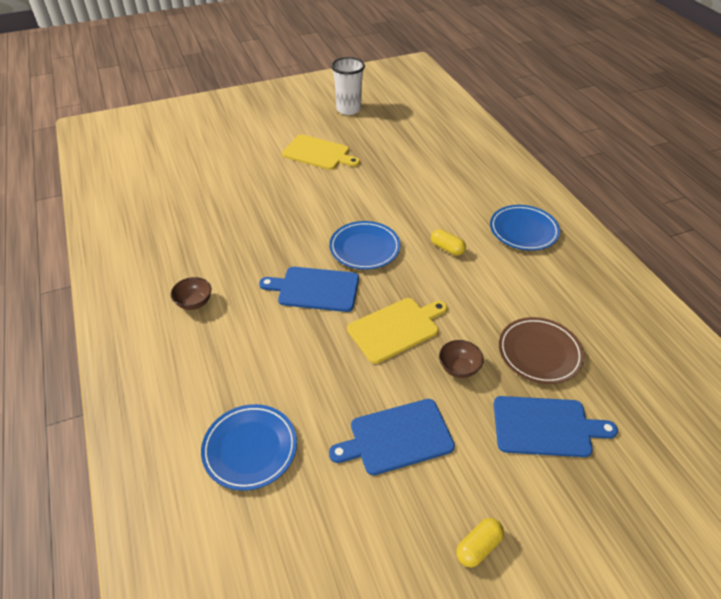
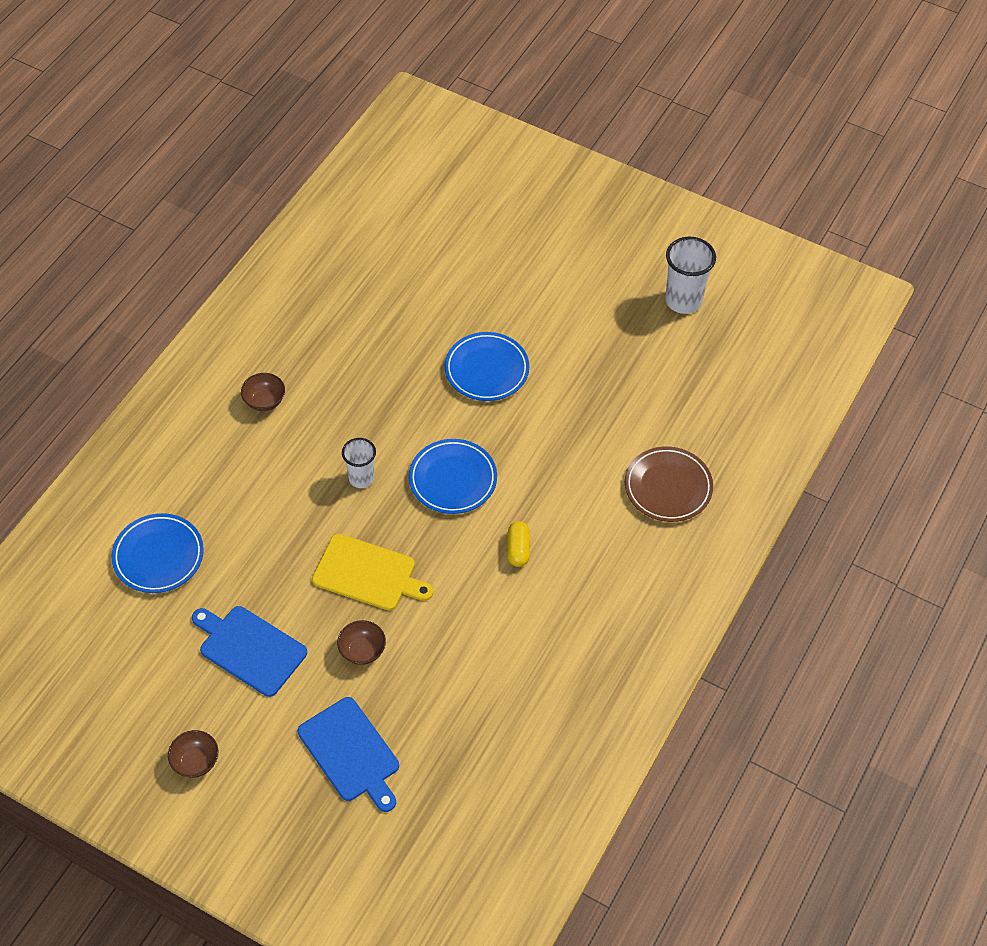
camera: 50 degrees right, 10 degrees up
blue cutting board [259,267,359,312] -> white cup [342,438,376,488]
yellow cutting board [282,134,360,170] -> none
yellow capsule [456,518,504,567] -> brown bowl [168,730,219,778]
blue plate [490,205,560,251] -> blue plate moved to [445,332,529,401]
brown plate [499,317,584,384] -> brown plate moved to [625,446,713,522]

